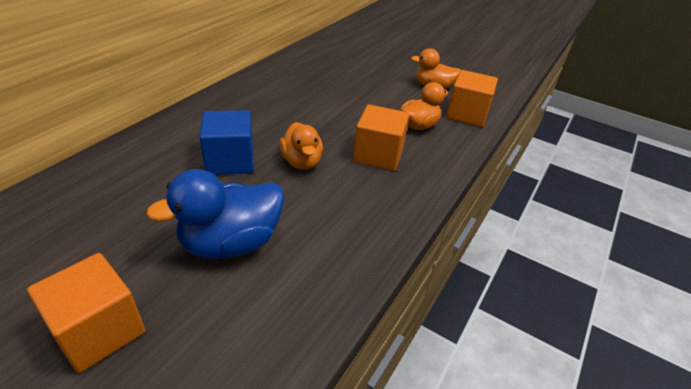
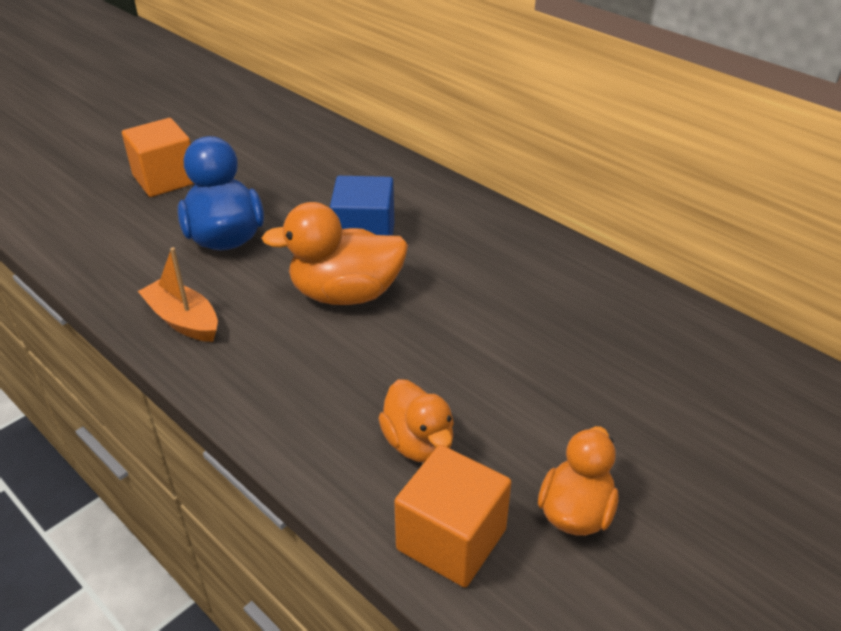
camera: 105 degrees right, 0 degrees up
orange duck [279,122,323,170] -> orange duck [262,202,408,305], size x1.54
orange cube [353,104,409,171] -> none
none -> orange boat [138,247,218,342]

